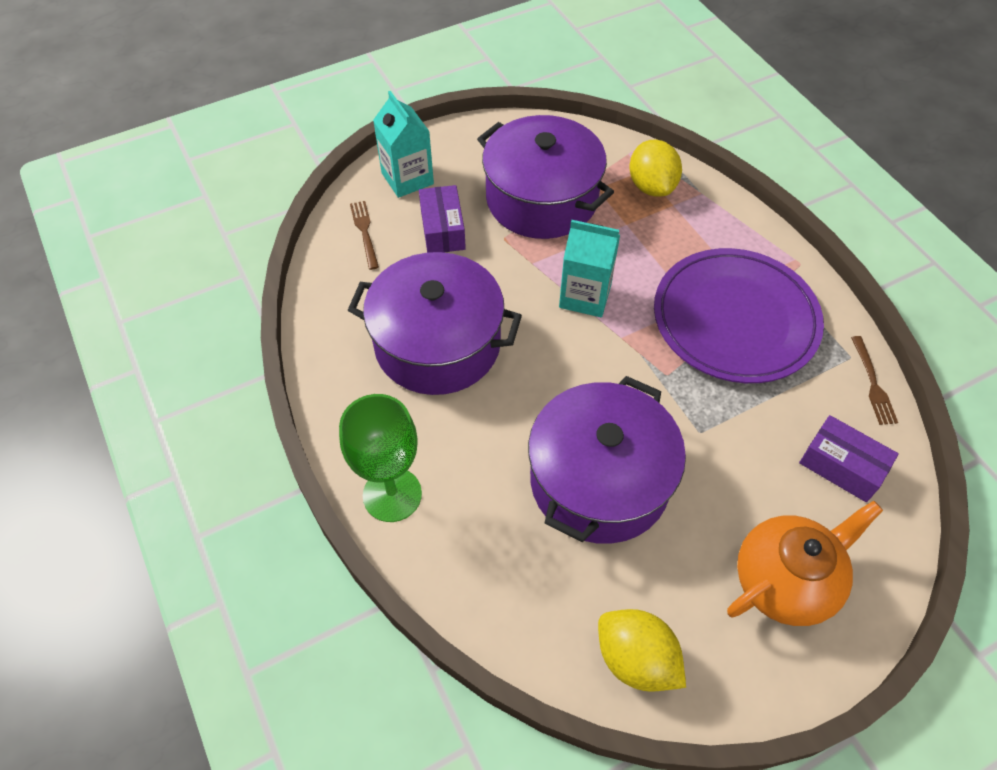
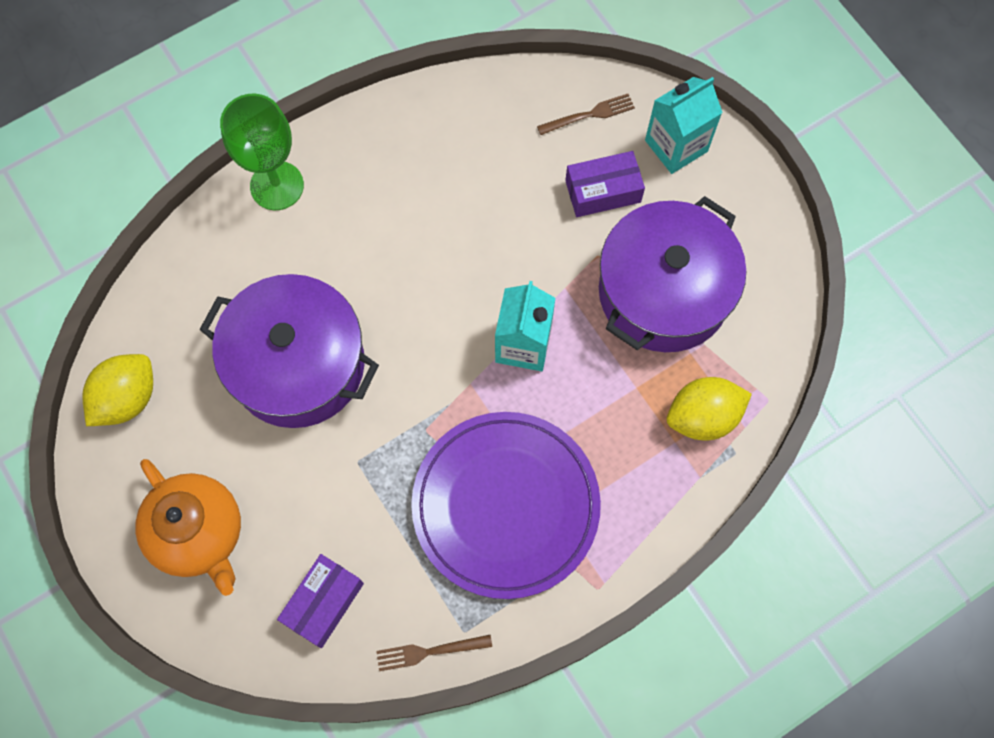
camera: 85 degrees right, 15 degrees up
purple pot [348,252,522,395] -> none

